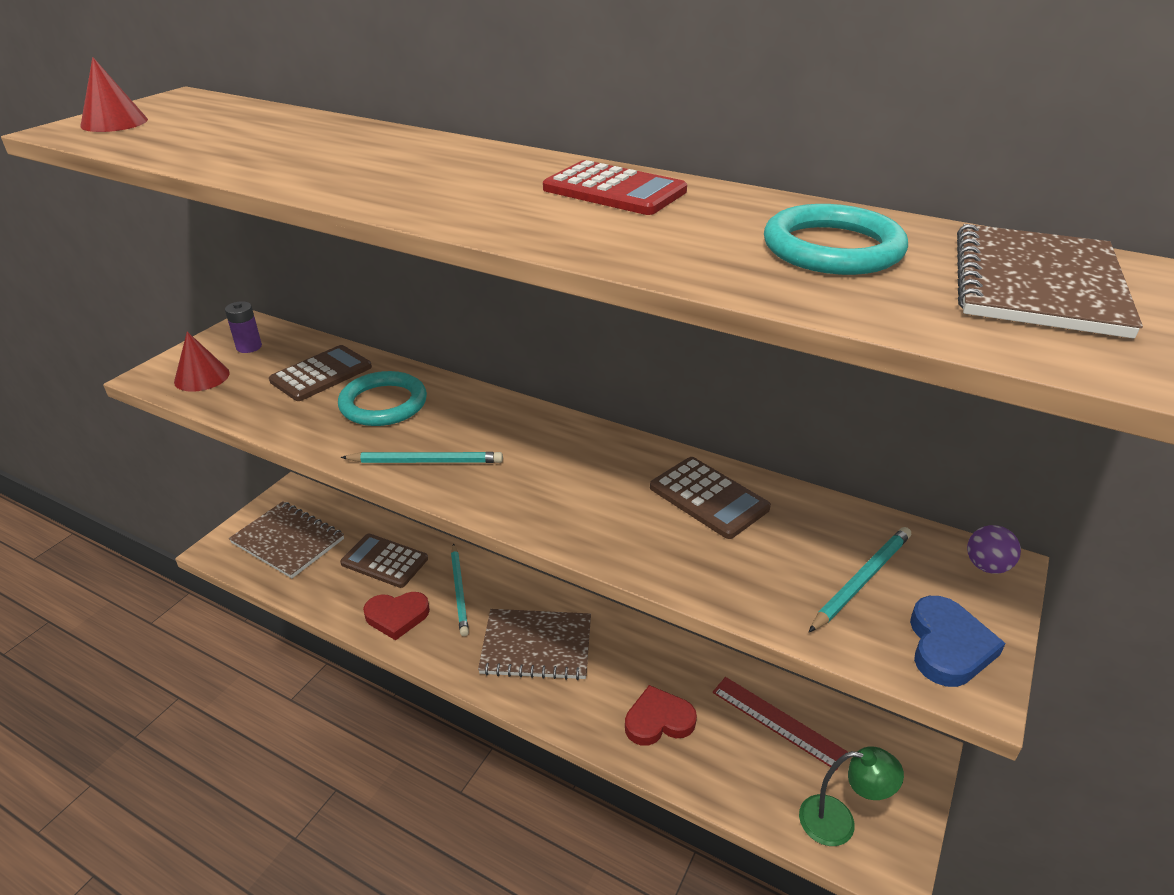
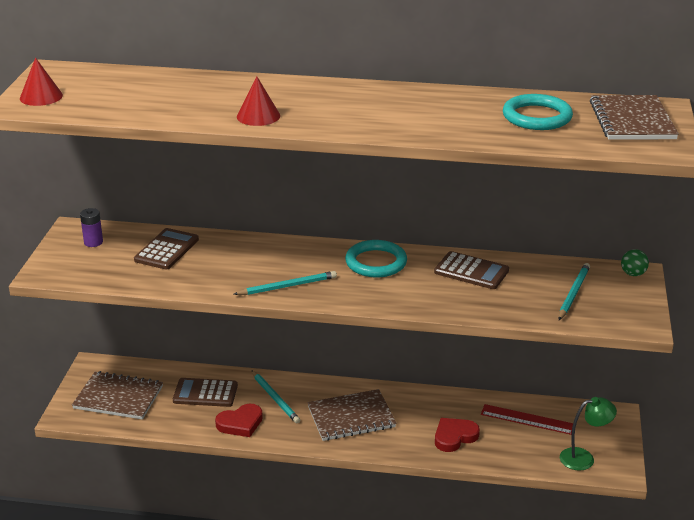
camera: 20 degrees left, 5 degrees down
red cone [174,332,230,392] -> red cone moved to [237,76,280,126]
turquoise ring [338,371,427,426] -> turquoise ring moved to [345,240,407,277]
red calculator [543,160,687,215] -> none
blue heart [910,596,1006,687] -> none
purple ball [967,525,1021,574] -> green ball [621,249,649,276]

